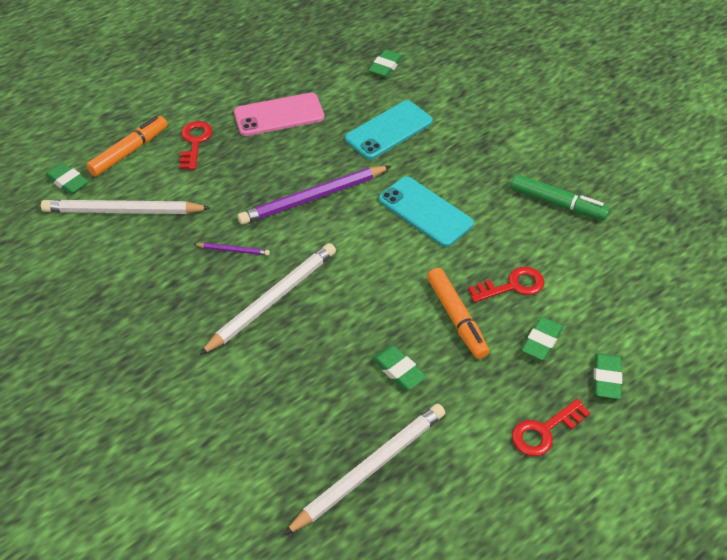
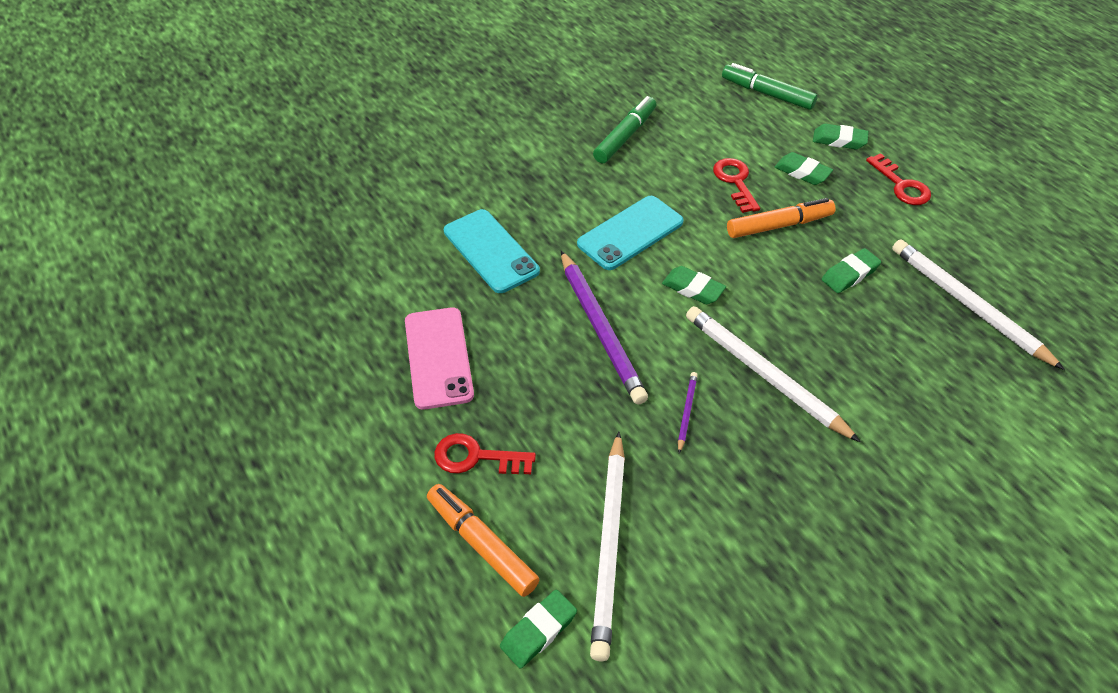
camera: 85 degrees left, 0 degrees up
green eraser [369,50,403,78] -> green eraser moved to [662,266,726,304]
none -> green marker [722,63,817,110]

